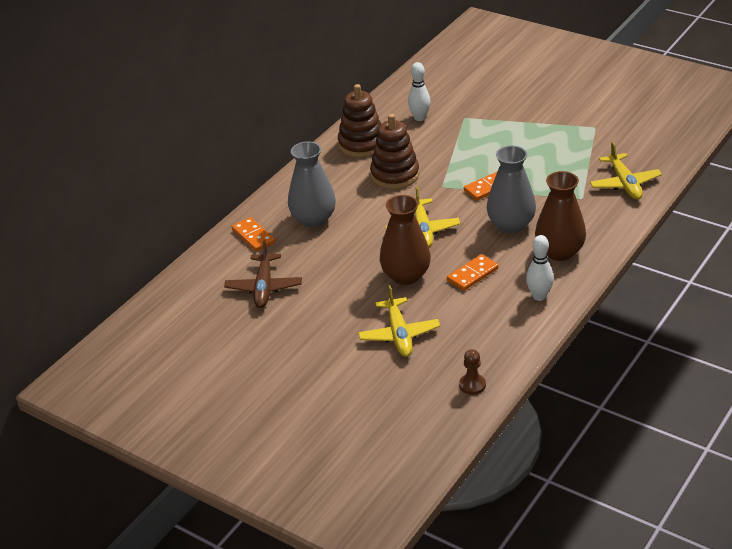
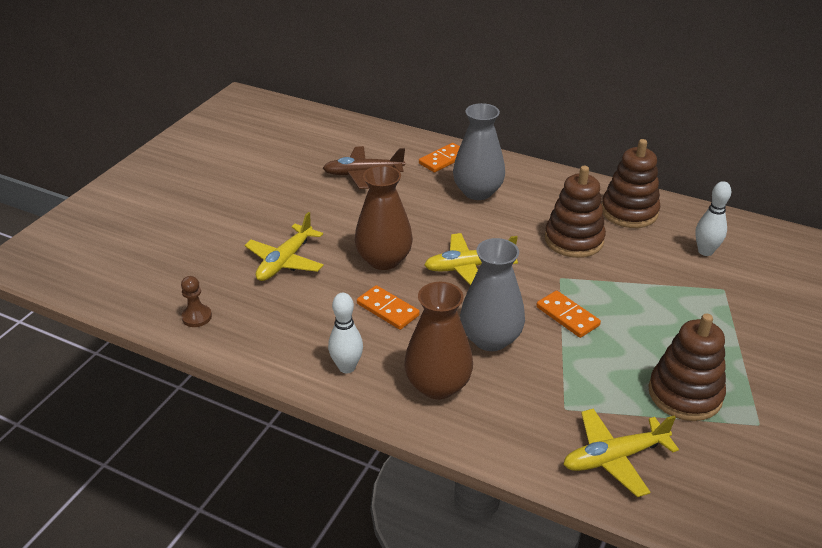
camera: 80 degrees right, 0 degrees up
yellow plane [358,285,440,357] -> yellow plane turned 45 degrees counterclockwise [245,212,324,281]
none -> brown stacking toy [648,313,726,421]

